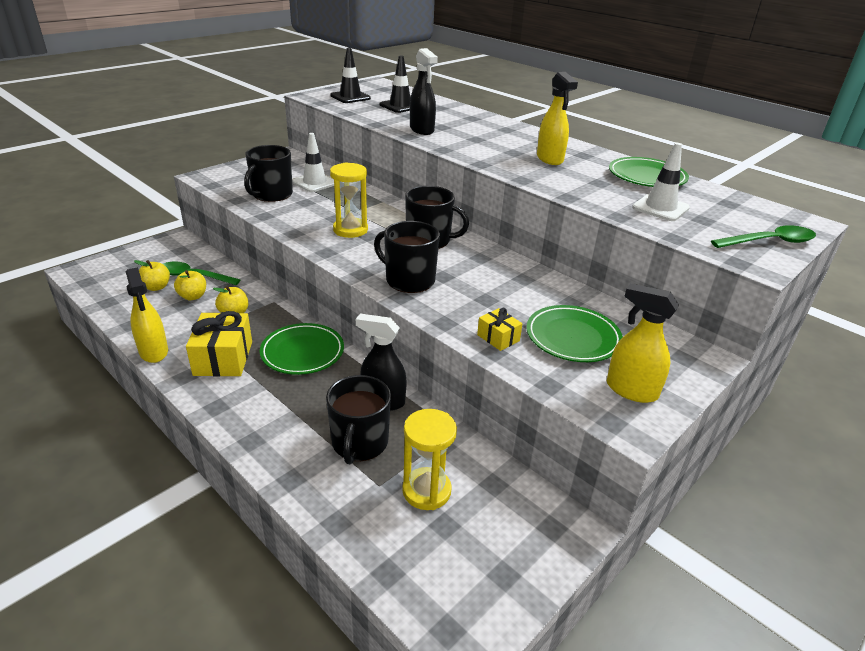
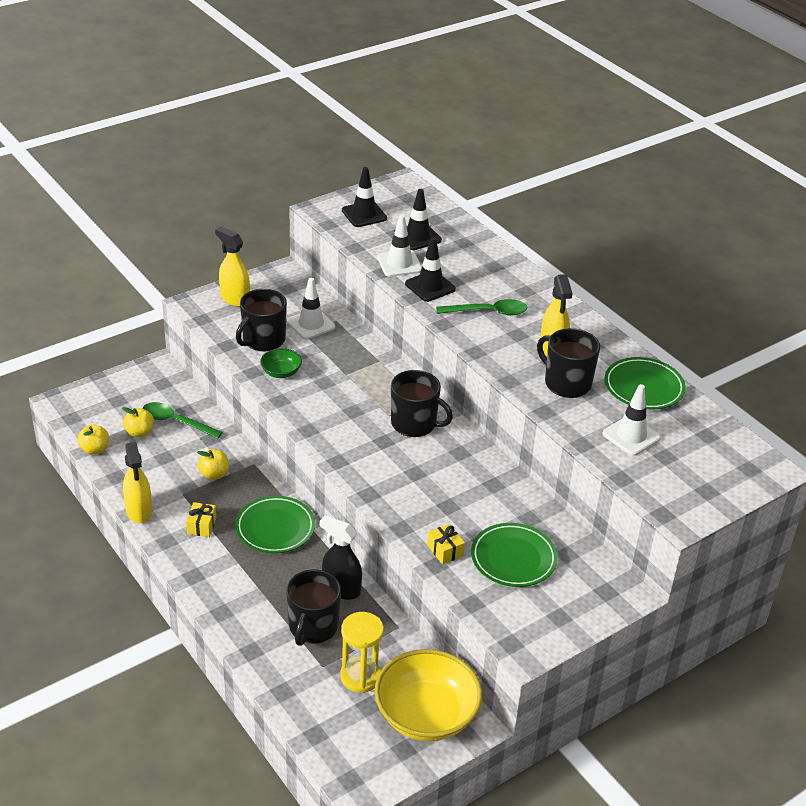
camera: 10 degrees right, 5 degrees up
yellow apple [174,270,206,300] -> yellow apple moved to [77,424,109,455]
yellow gift [186,311,252,377] -> yellow gift [186,502,216,537], size x0.53
yellow hourglass [330,162,368,238] -> none
black mug [374,221,440,293] -> black mug moved to [537,328,600,398]
black spray bottle [410,48,438,135] -> black traffic cone [405,237,456,302]
yellow spray bottle [606,283,679,403] -> yellow spray bottle moved to [215,226,250,307]
green spoon [711,225,816,248] -> green spoon moved to [436,299,527,315]
none -> green bowl [260,348,302,378]
none -> yellow bowl [375,649,482,741]
none -> white traffic cone [377,215,422,277]

